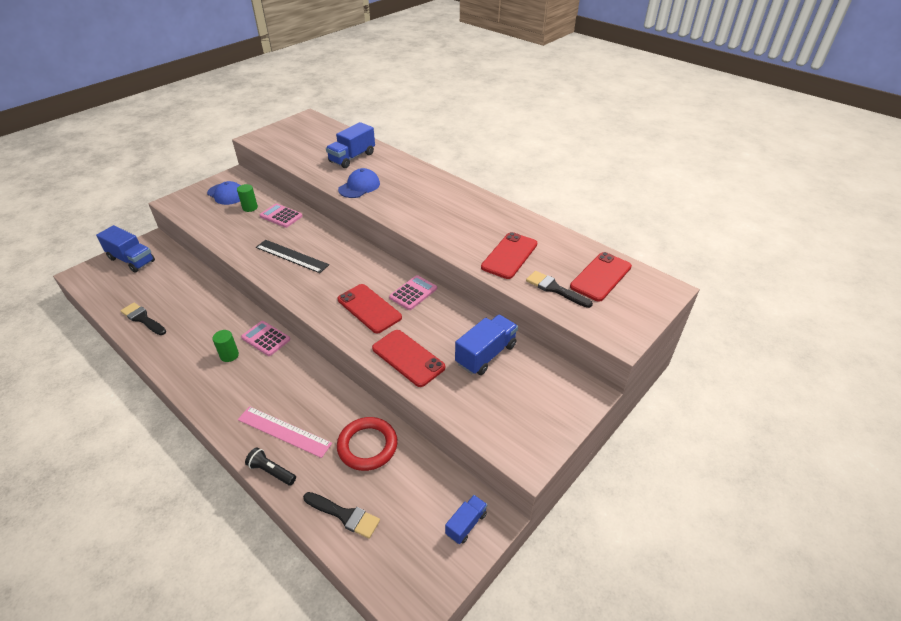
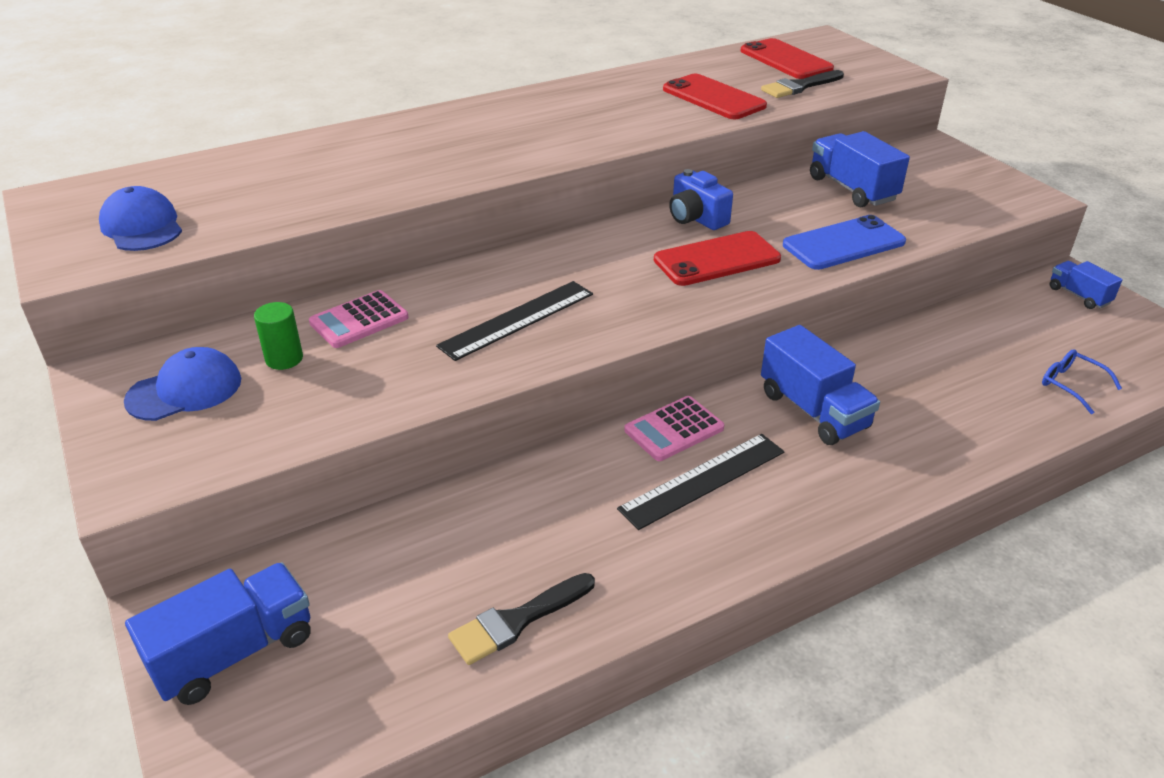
camera: 70 degrees left, 5 degrees down
green cylinder [212,330,239,362] -> black ruler [617,434,784,530]
pink ruler [238,406,332,458] -> none
black flashlight [245,447,296,485] -> none
black brush [303,492,380,539] -> blue glasses [1042,349,1122,414]
blue truck [326,122,375,168] -> blue truck moved to [761,325,880,445]
red ring [337,417,398,471] -> none
blue cap [338,168,380,198] -> blue cap moved to [99,186,182,251]
red phone [372,330,445,387] -> blue phone [783,215,906,270]
pink calculator [389,275,437,310] -> blue camera [669,169,733,230]

